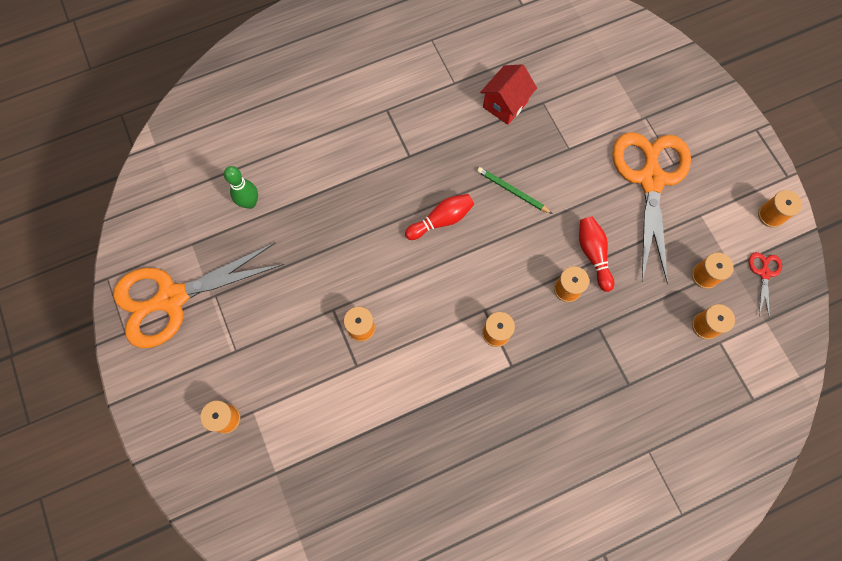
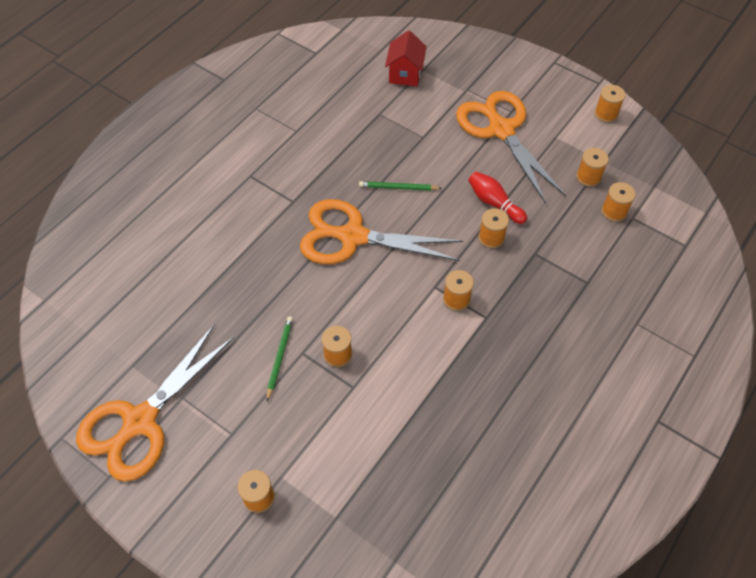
camera: 30 degrees left, 15 degrees down
green bowling pin [224,166,258,209] -> none
red bowling pin [405,194,474,240] -> orange scissors [300,199,463,264]
red house [480,64,537,125] -> red house moved to [385,30,427,86]
red scissors [749,252,782,318] -> none
none -> green pencil [267,316,293,401]

